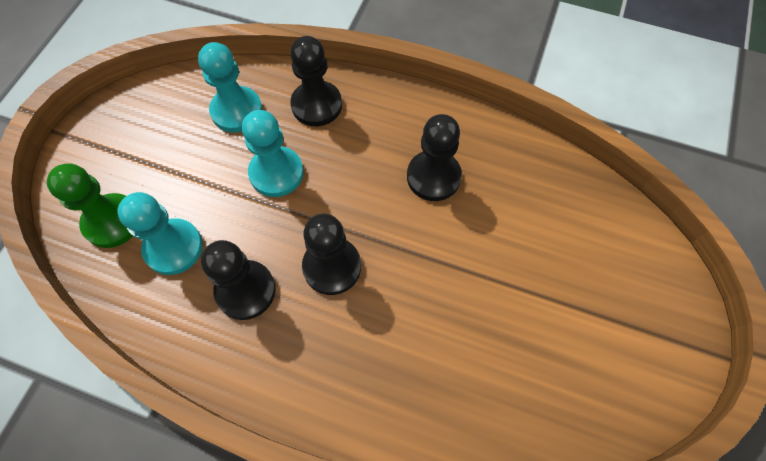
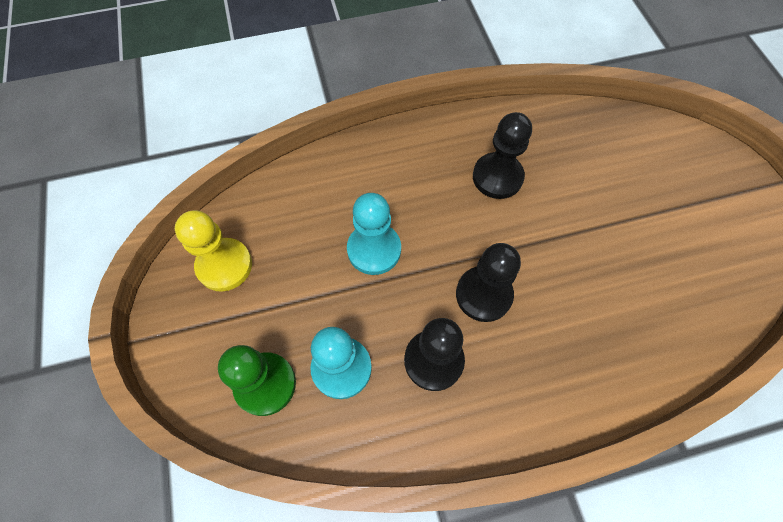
camera: 35 degrees left, 0 degrees up
turquoise pawn [198,42,262,133] -> none
black pawn [290,36,342,126] -> none
none -> yellow pawn [175,210,252,291]

